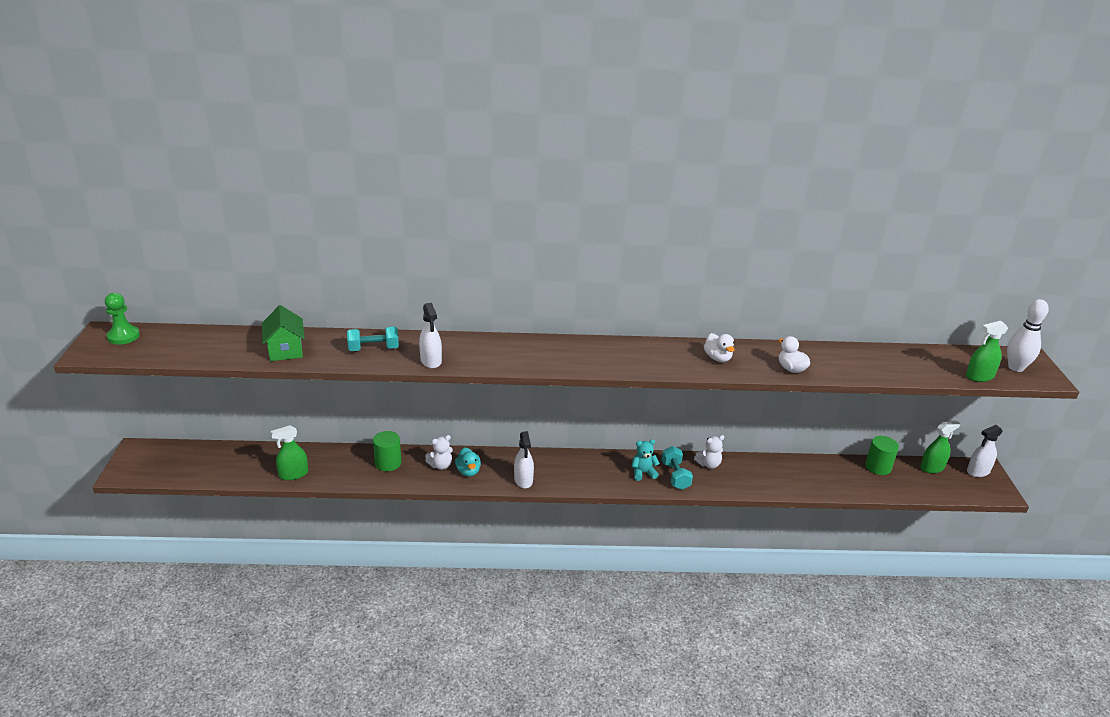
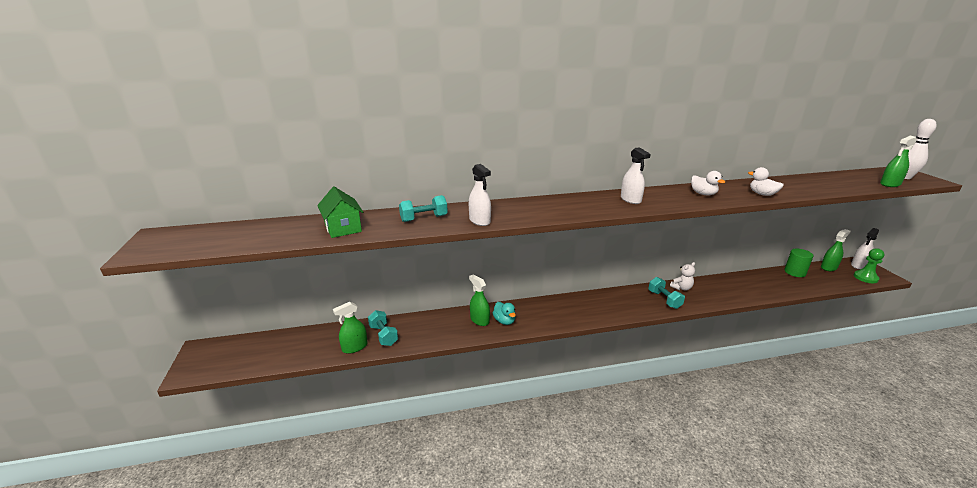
camera: 10 degrees left, 5 degrees down
green pawn [105,293,140,345] -> green pawn moved to [854,248,884,283]
green cylinder [373,431,401,471] -> none
white teddy bear [425,435,453,470] -> green spray bottle [469,274,490,326]
white spray bottle [514,431,534,488] -> white spray bottle moved to [621,147,651,204]
turquoise teddy bear [632,439,660,481] -> none
none -> turquoise dumbbell [368,310,398,346]

